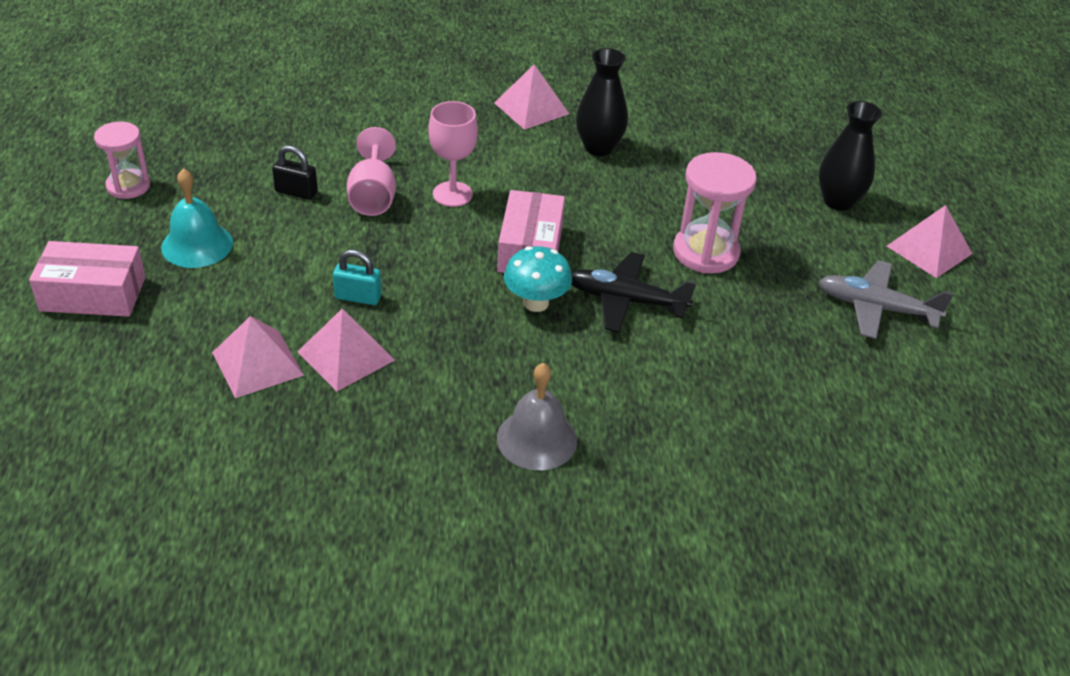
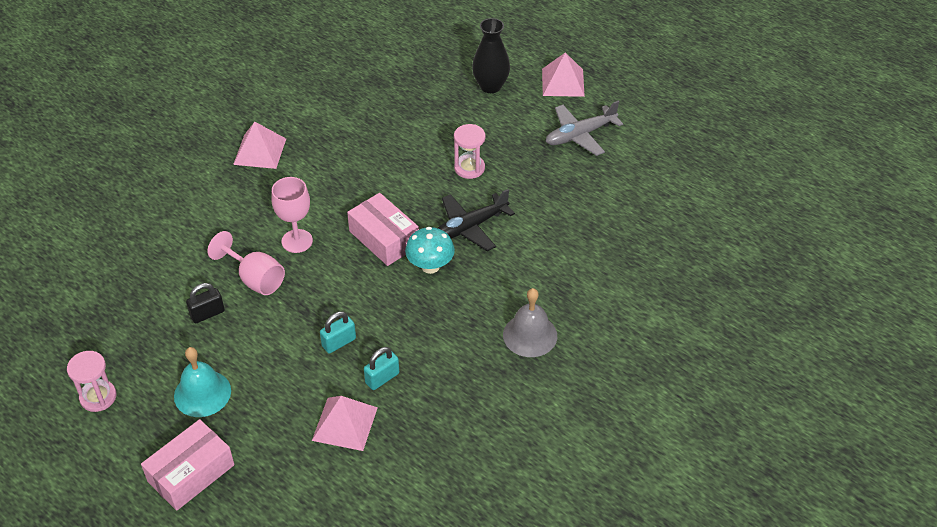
camera: 45 degrees left, 5 degrees up
pink pyramid [297,308,395,391] -> turquoise padlock [364,347,399,390]
black vase [576,48,628,156] -> none
pink hourglass [673,152,757,274] -> pink hourglass [454,124,485,179], size x0.65

